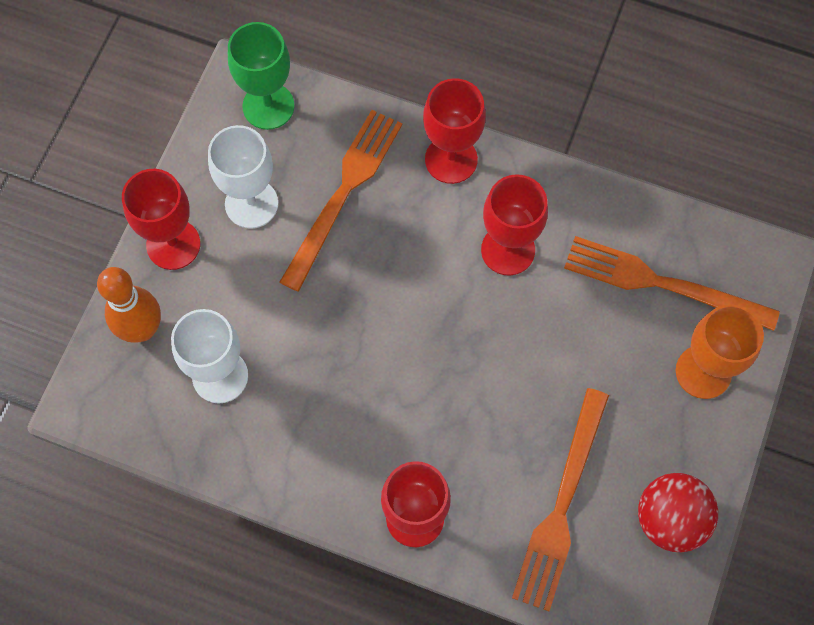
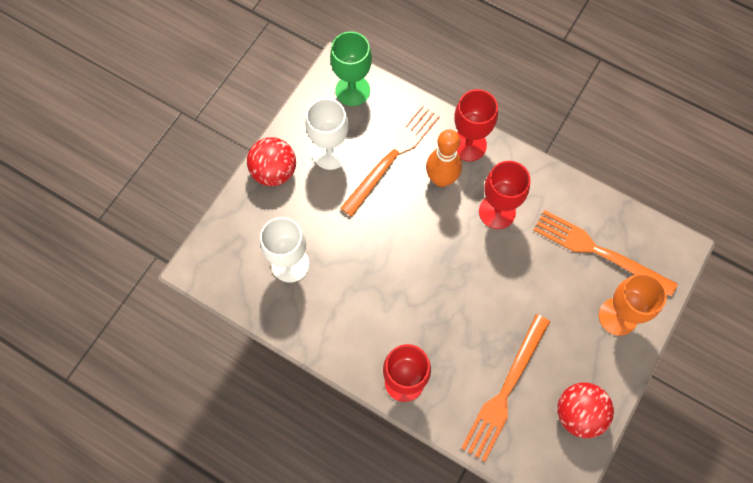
camera: 10 degrees right, 0 degrees up
orange bowling pin [97,267,161,343] -> orange bowling pin moved to [426,129,462,187]
red goblet [122,169,200,270] -> red ball [247,137,296,186]

